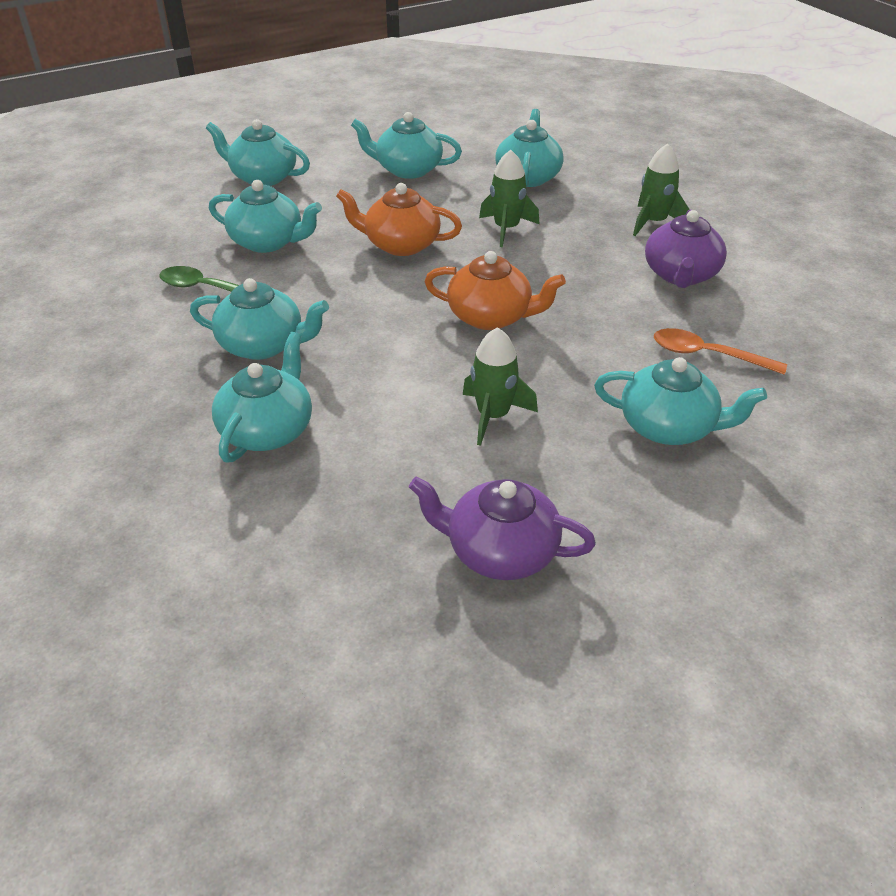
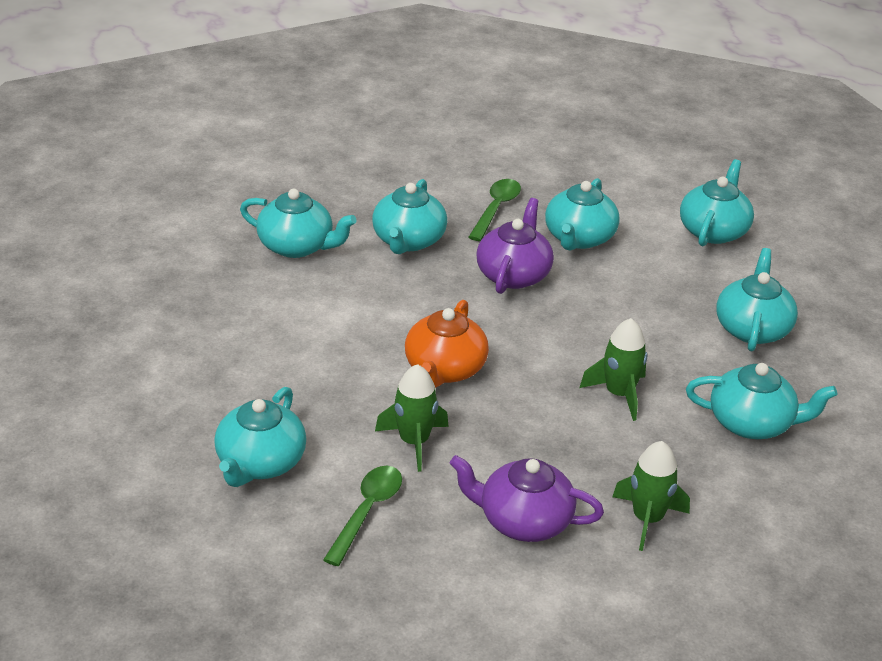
camera: 90 degrees right, 5 degrees down
orange teapot [336,183,462,256] -> none
purple teapot [409,476,596,580] -> purple teapot moved to [476,198,554,294]
green rocket [463,327,538,446] -> green rocket moved to [375,364,449,472]
orange spoon [654,328,787,375] -> green spoon [323,466,402,566]

